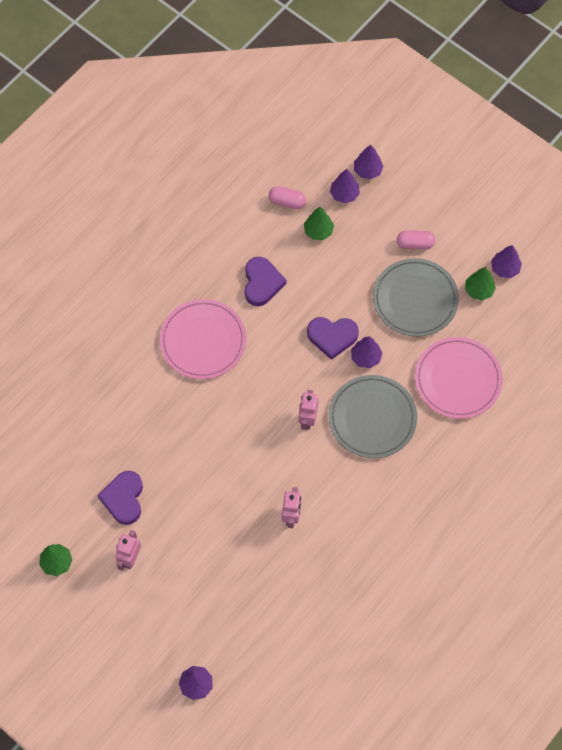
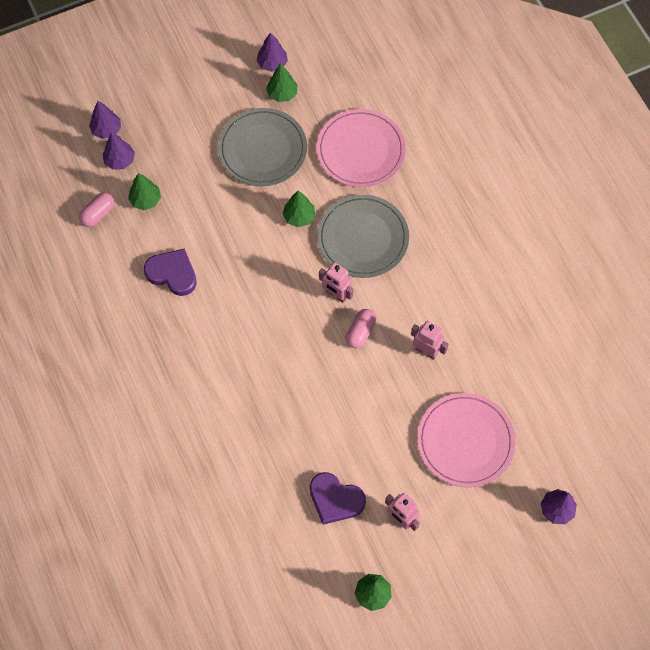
camera: 65 degrees left, 0 degrees up
pink plate [160,299,247,379] -> pink plate moved to [417,393,516,487]
purple heart [307,317,359,360] -> none
purple tree [351,336,382,368] -> green tree [283,190,315,227]
pink capsule [397,230,435,249] -> pink capsule moved to [346,309,376,348]

